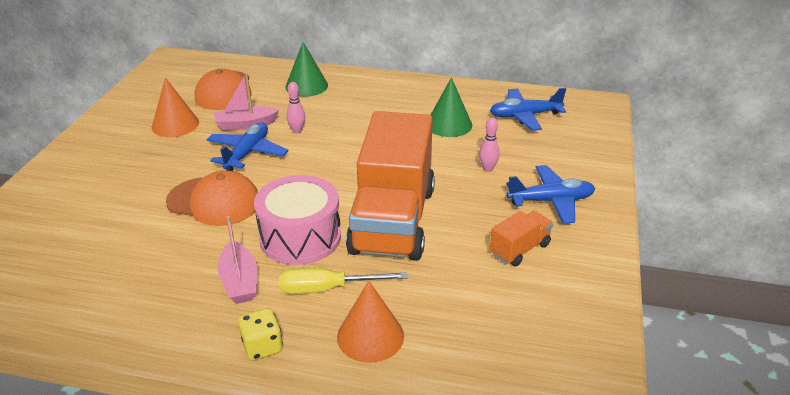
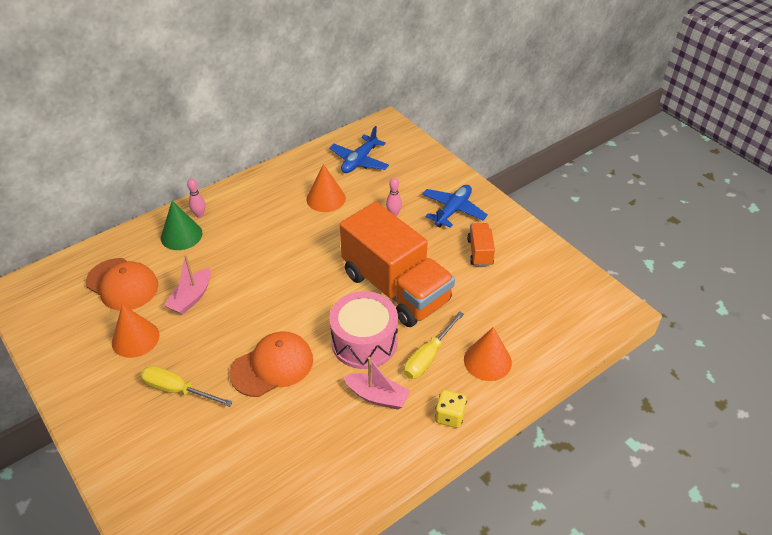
camera: 50 degrees left, 10 degrees up
blue plane [206,123,289,171] -> none
pink bowling pin [287,82,305,134] -> pink bowling pin moved to [187,178,205,218]
green cone [431,77,472,137] -> orange cone [306,164,346,212]
none -> yellow screwdriver [140,366,233,407]

